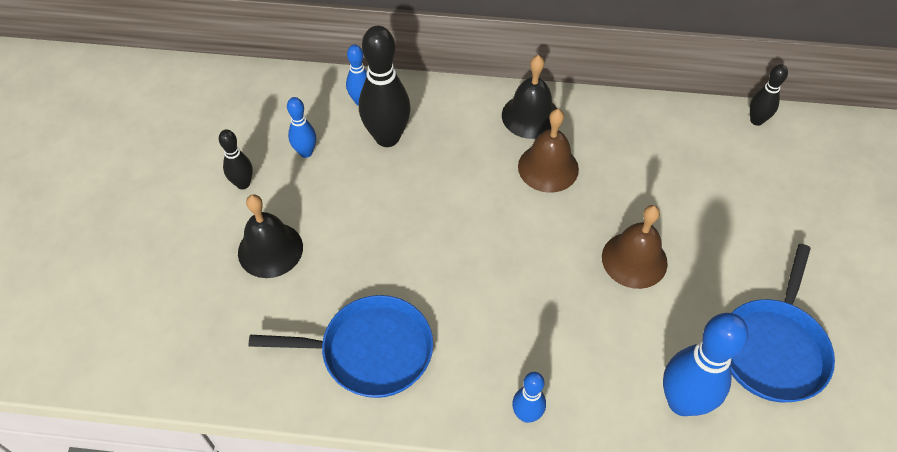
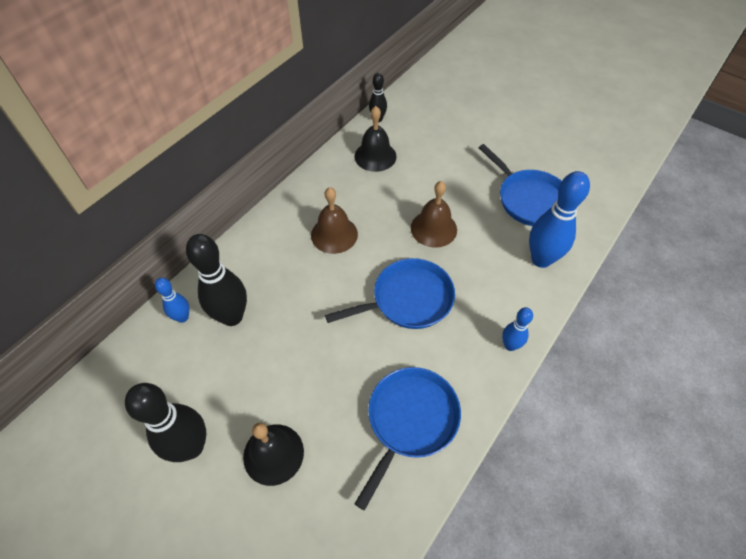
camera: 60 degrees left, 0 degrees up
black bowling pin [219,129,253,189] -> black bowling pin [125,383,206,462], size x1.87
blue bowling pin [287,97,316,158] -> none
black bell [502,55,557,139] -> black bell moved to [354,106,397,172]
none -> blue pan [325,258,455,329]

